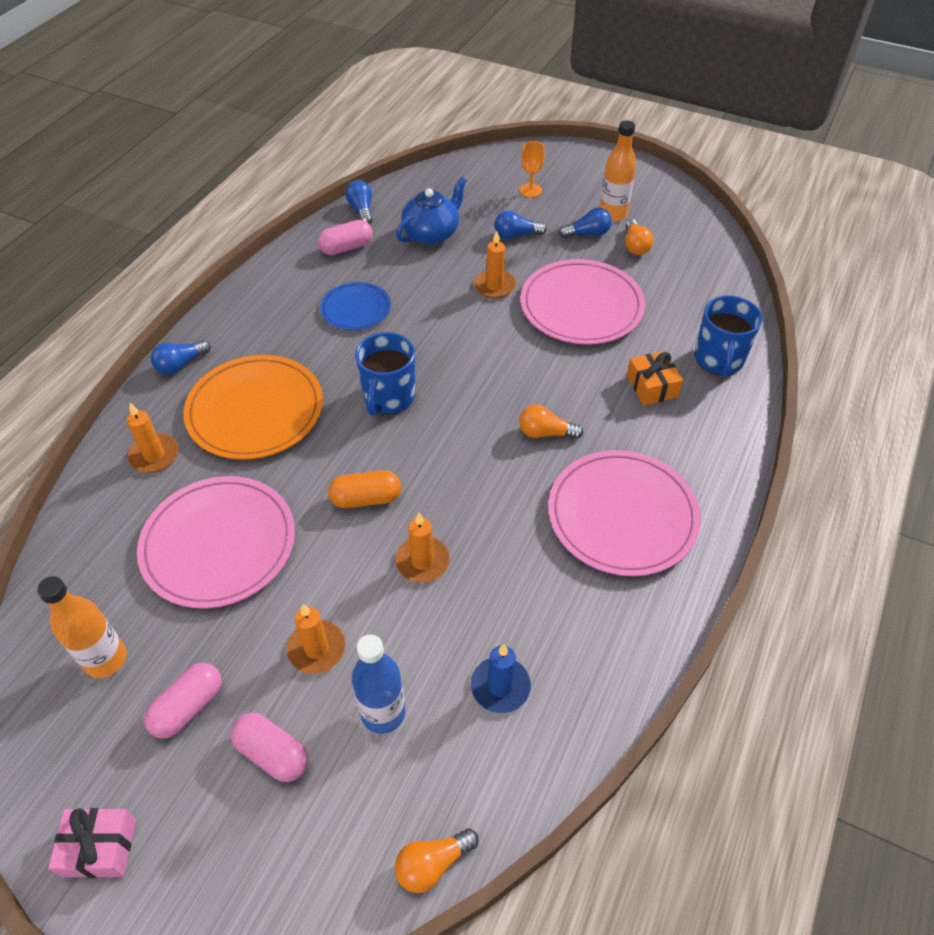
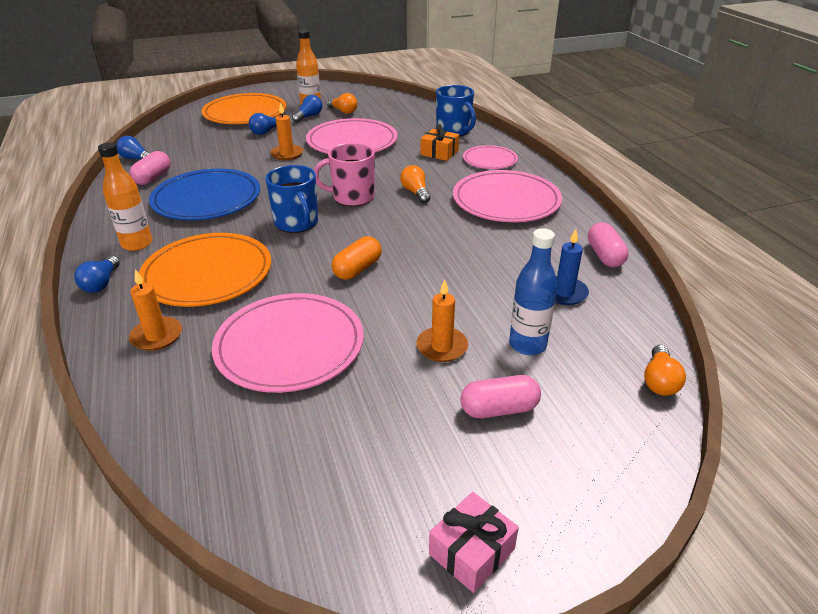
camera: 45 degrees left, 15 degrees down
orange bottle [37,576,127,678] -> orange bottle moved to [98,142,153,251]
pink capsule [144,663,221,738] -> pink capsule moved to [588,222,629,267]
blue plate [320,282,391,330] -> blue plate [149,169,260,220], size x1.76
orange candle [395,513,450,582] -> none
blue teapot [396,177,467,244] -> none
orange light bulb [519,405,584,439] -> orange light bulb turned 105 degrees clockwise [400,165,430,203]
orange goblet [520,141,545,197] -> orange plate [202,93,287,124]
none -> pink mug [314,143,375,206]
none -> pink plate [463,145,518,169]

